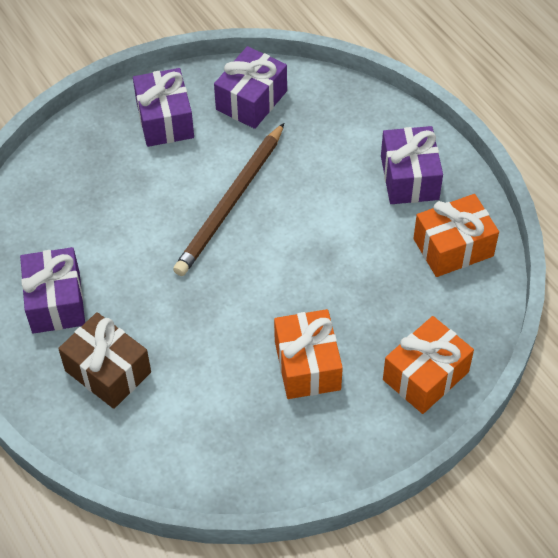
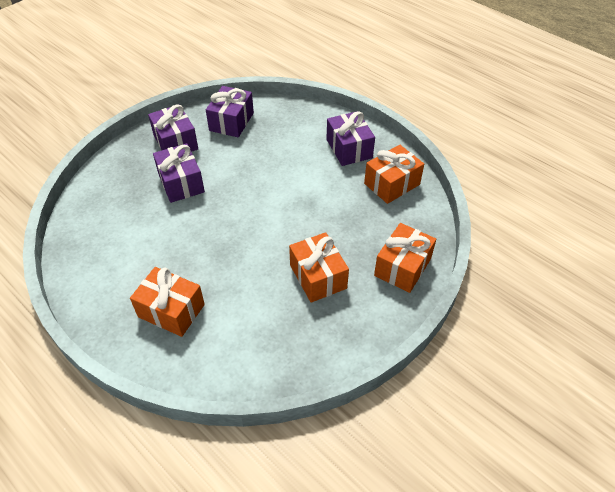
camera: 15 degrees left, 5 degrees down
purple gift [20,247,85,334] -> purple gift moved to [153,144,205,203]
brown gift [58,312,151,409] -> orange gift [130,267,205,337]
brown pencil [173,123,284,276] -> none

